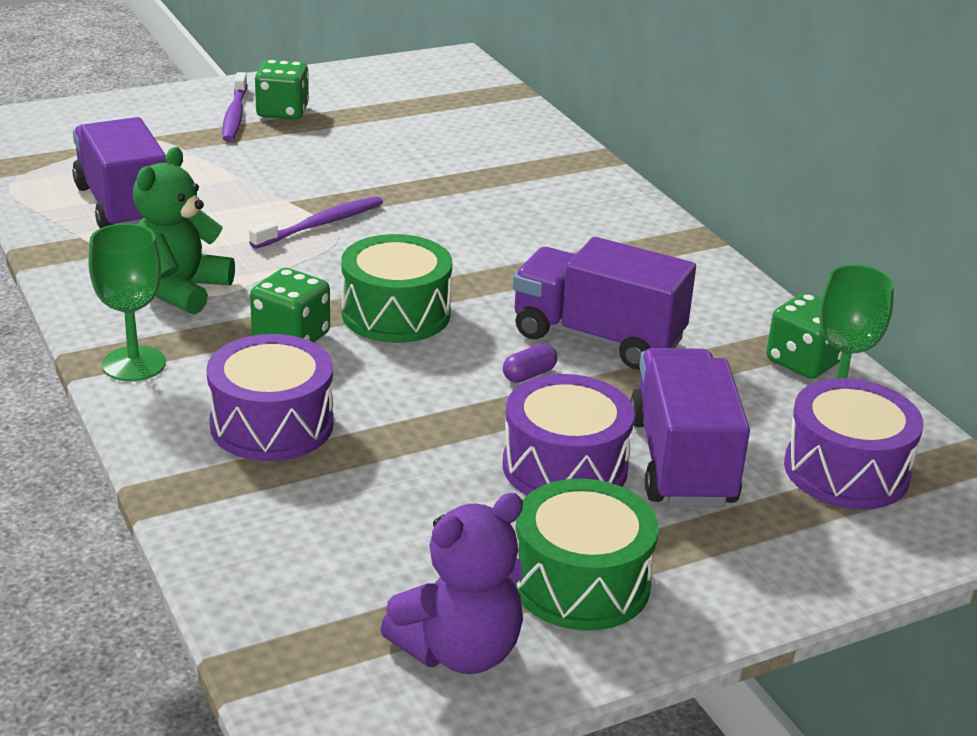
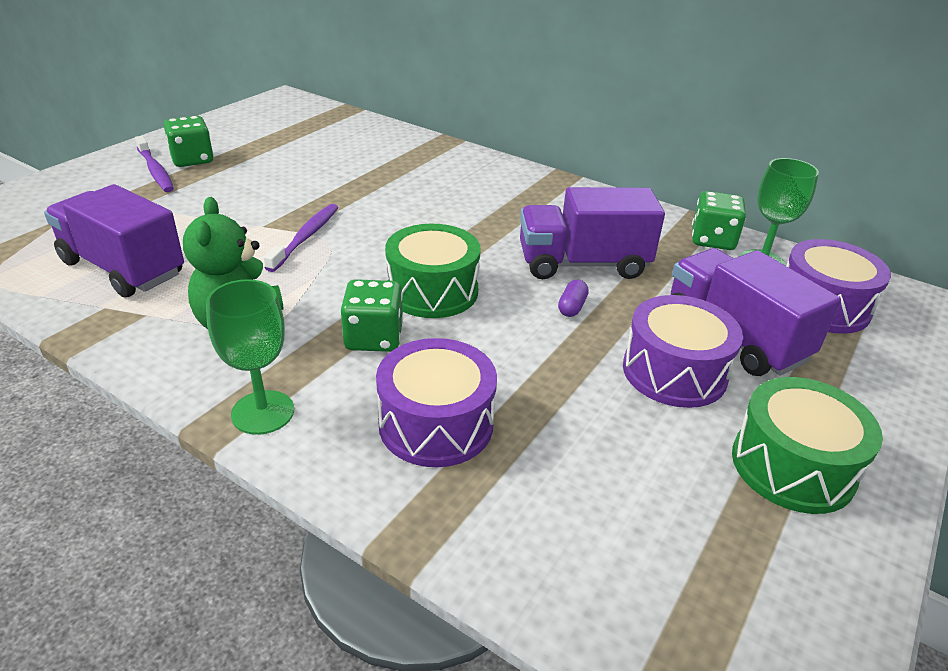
camera: 30 degrees left, 5 degrees up
purple teddy bear [380,493,523,674] -> none

